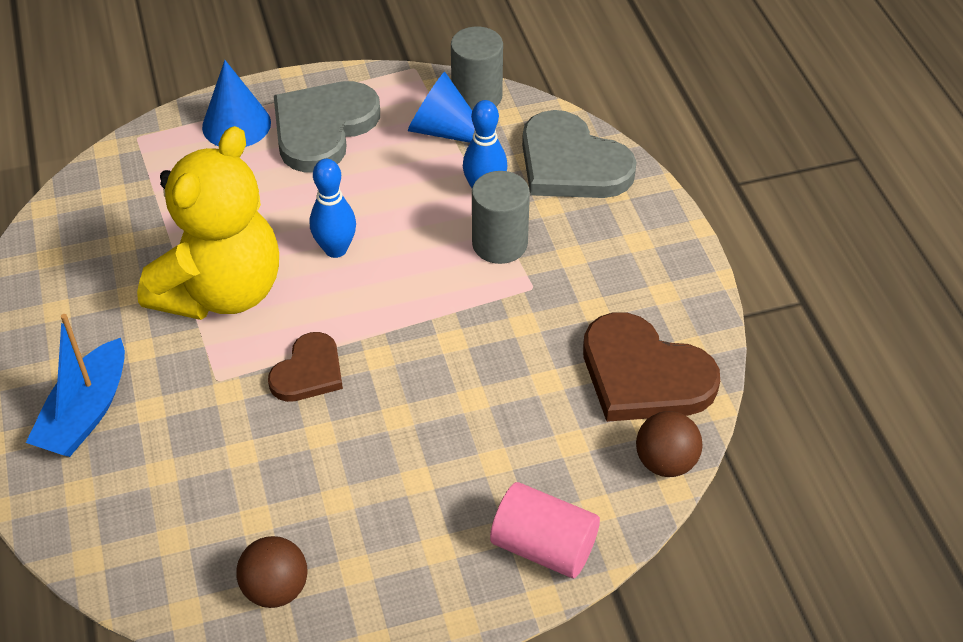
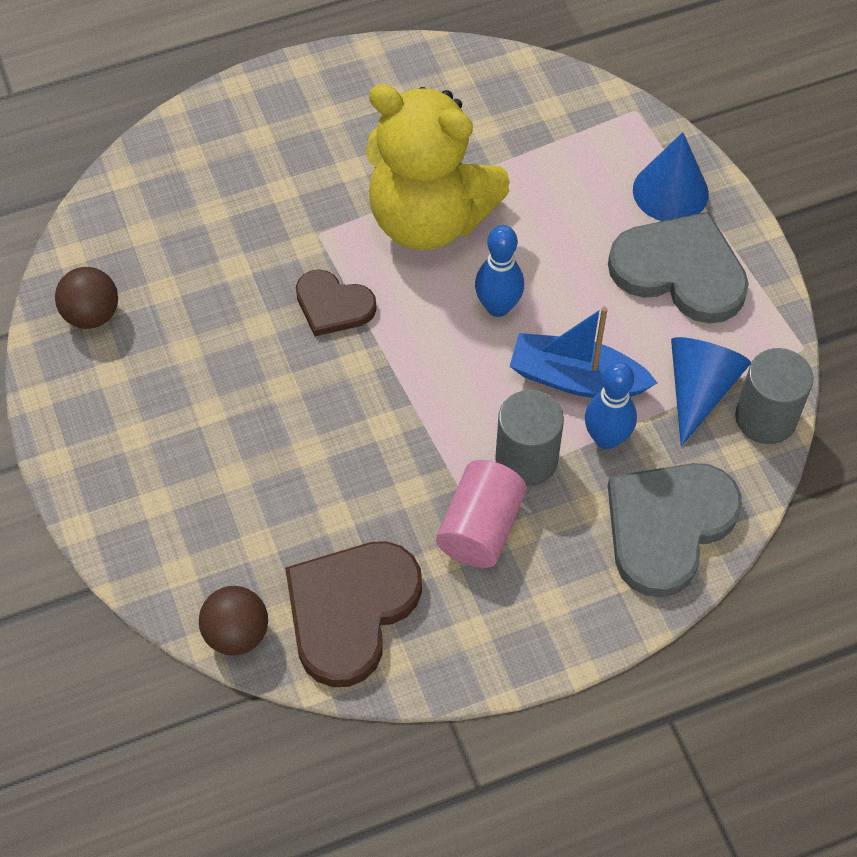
camera: 85 degrees right, 10 degrees up
blue boat [26,314,125,457] -> blue boat moved to [509,306,657,398]
pink cylinder [490,482,600,578] -> pink cylinder moved to [436,460,526,568]

